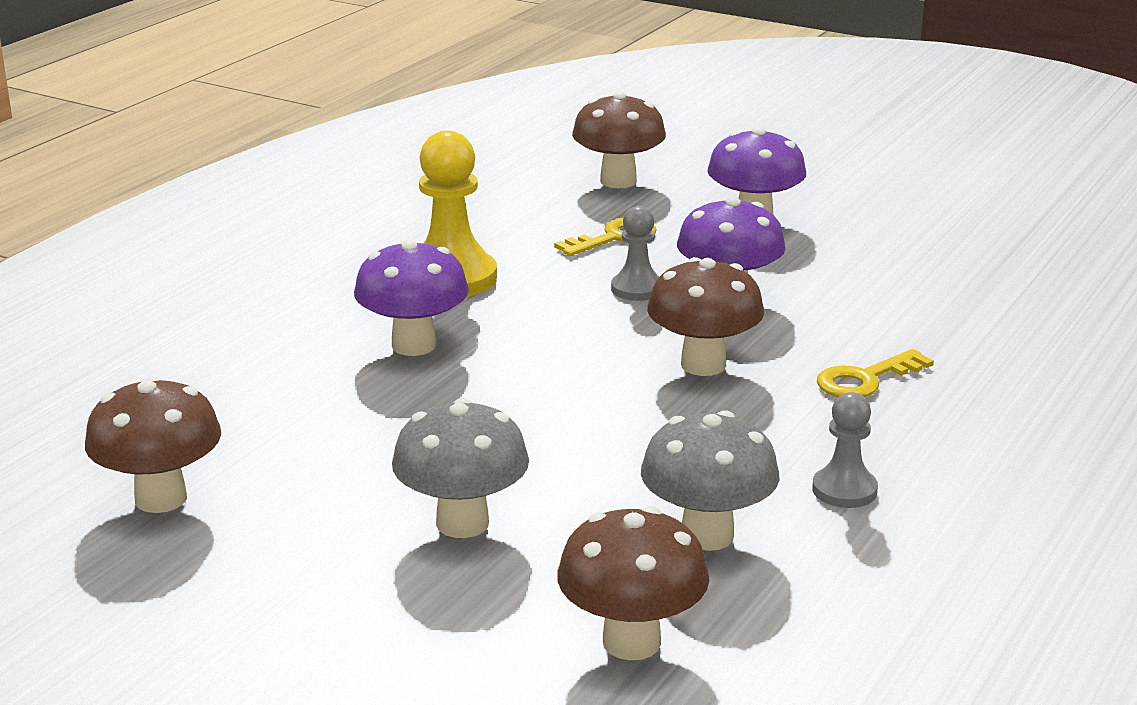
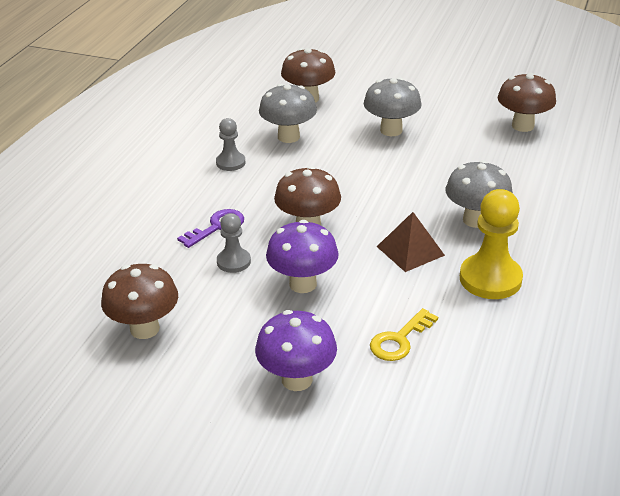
camera: 170 degrees right, 10 degrees up
purple mushroom [354,240,469,356] -> grey mushroom [446,160,513,228]
brown mushroom [572,91,666,188] -> brown mushroom moved to [101,264,178,339]
grey pawn [611,206,659,301] -> grey pawn moved to [217,213,251,273]
yellow key [817,349,934,397] -> purple key [177,209,244,248]
none -> brown pyramid [377,212,445,272]

